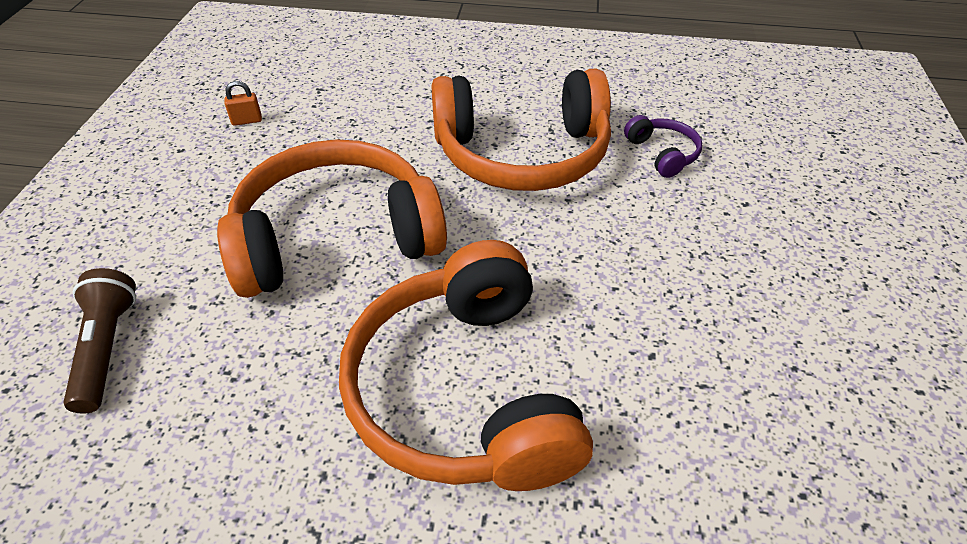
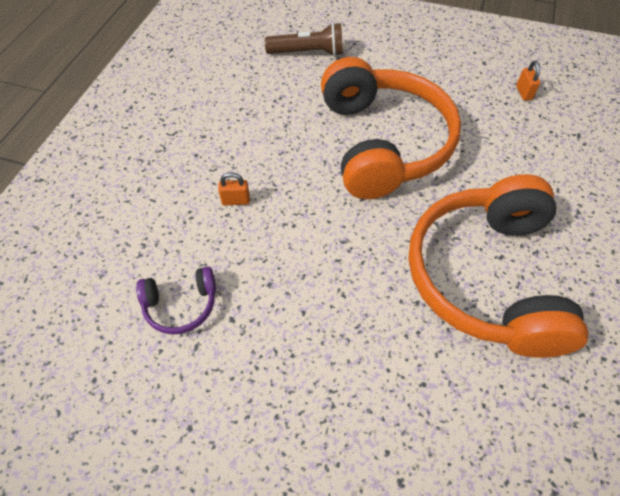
camera: 100 degrees right, 10 degrees up
orange headphones [339,240,593,491] -> orange padlock [218,172,250,205]
purple headphones [624,115,702,178] -> purple headphones moved to [136,266,216,335]

